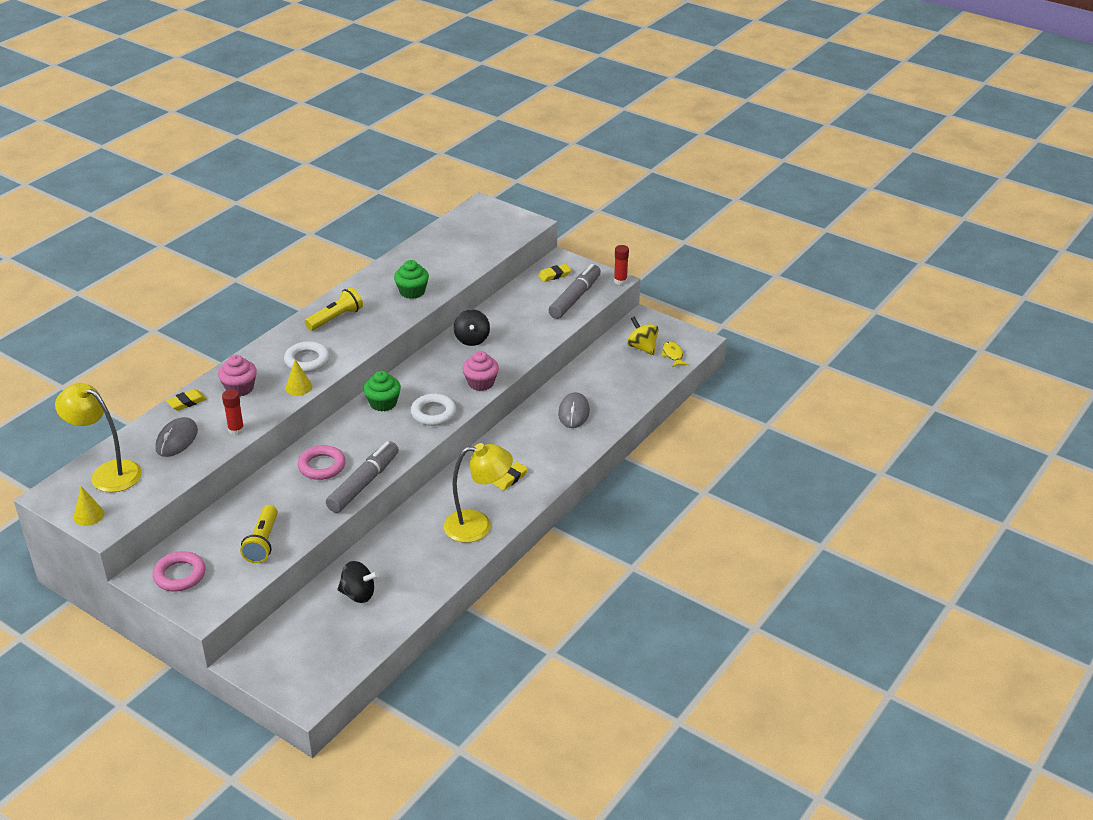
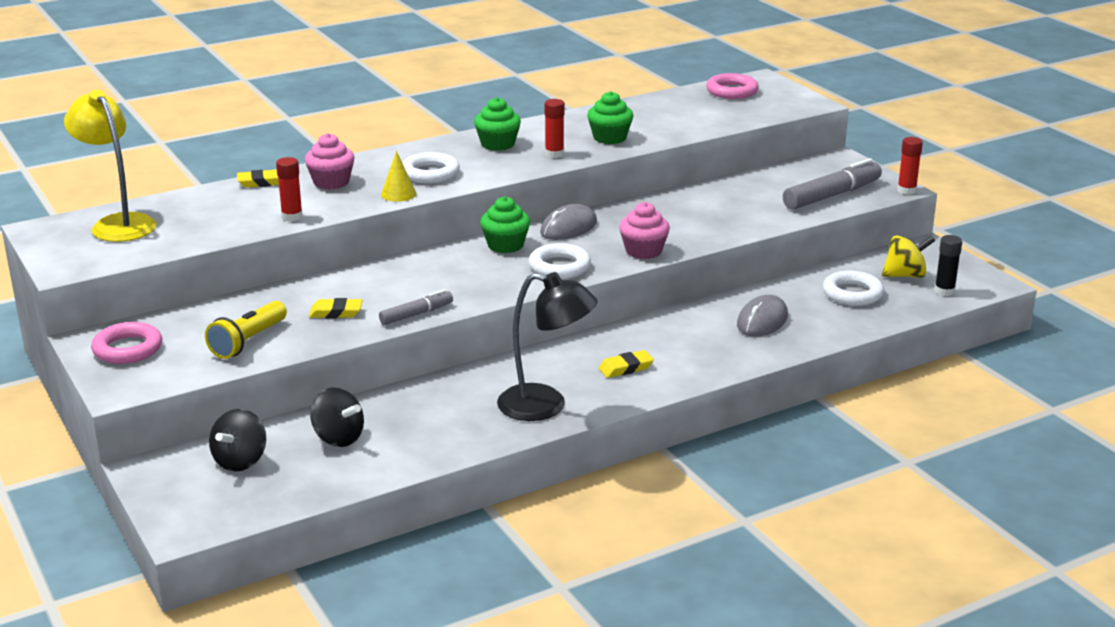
camera: 25 degrees right, 10 degrees down
yellow cone [73,486,104,526] -> none
grey mouse [155,417,198,457] -> grey mouse moved to [540,204,597,240]
pink ring [297,445,346,480] -> pink ring moved to [706,73,759,99]
yellow flashlight [305,287,363,331] -> green cupcake [474,97,521,151]
grey marker [326,441,399,513] -> grey marker [379,289,453,325], size x0.56
yellow lamp [443,443,513,543] -> black lamp [497,272,597,421]
black spinning top [453,309,490,346] -> black spinning top moved to [209,409,266,472]
yellow eraser [538,264,571,282] -> yellow eraser moved to [309,298,362,318]
yellow spinning top [627,316,659,355] -> yellow spinning top turned 90 degrees clockwise [882,235,935,278]
yellow fish [661,341,689,367] -> black glue stick [934,235,962,296]
none -> red glue stick [544,99,565,158]
none -> white ring [823,270,884,306]

